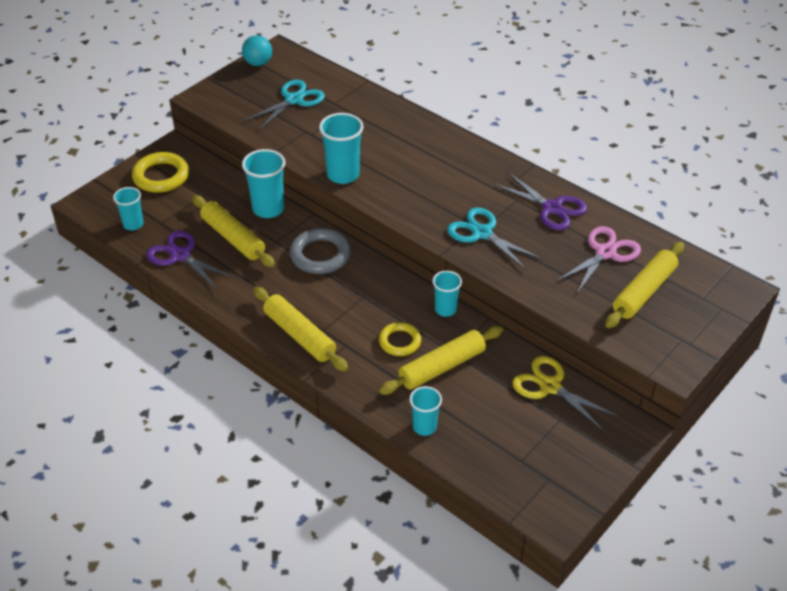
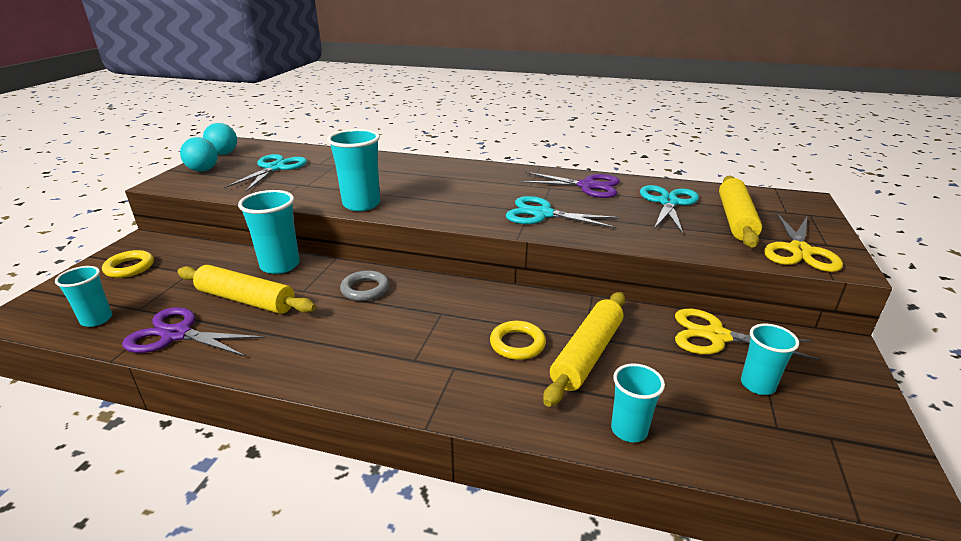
camera: 25 degrees left, 15 degrees down
yellow ring [132,152,189,193] -> yellow ring [102,250,154,278], size x0.65
yellow rolling pin [253,287,348,371] -> none
grey ring [290,228,351,274] -> grey ring [340,270,389,301], size x0.65
turquoise cup [432,271,462,317] -> turquoise cup moved to [741,324,799,395]
pink scissors [557,226,641,295] -> turquoise scissors [640,185,699,234]
none -> turquoise ball [180,137,218,172]
none -> yellow scissors [764,213,843,272]

